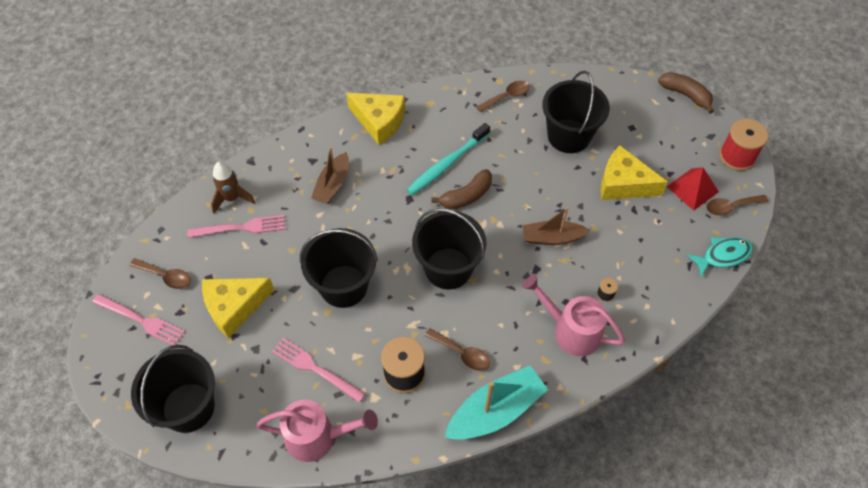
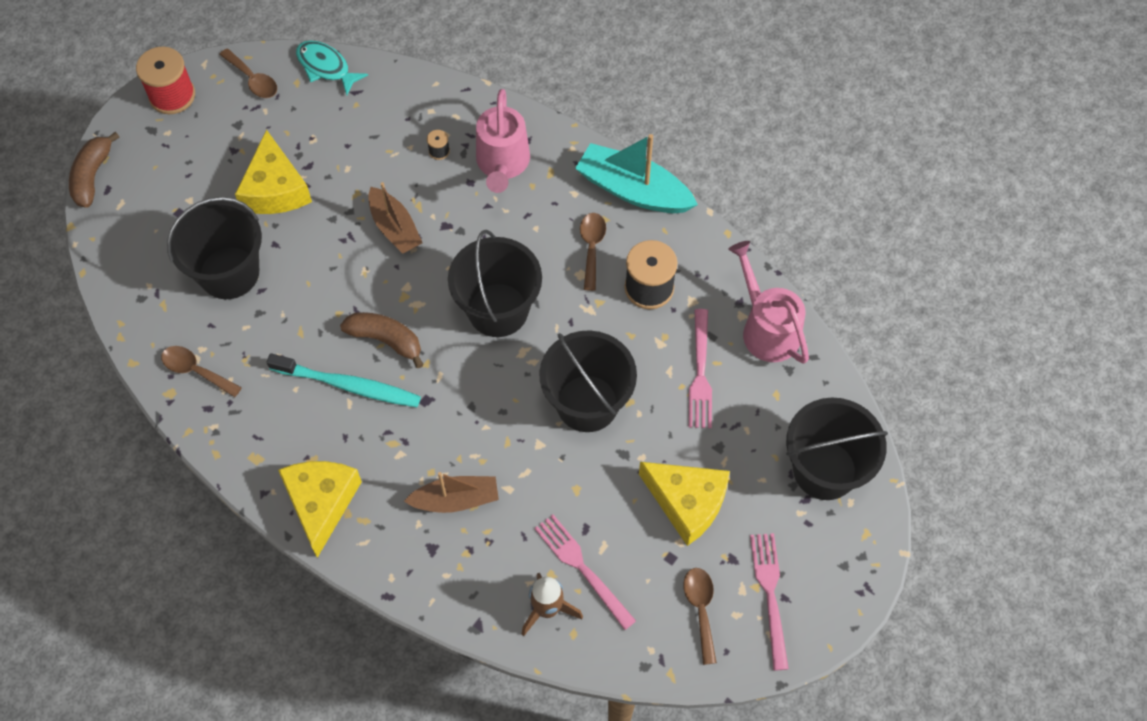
camera: 120 degrees left, 5 degrees up
red pyramid [667,167,719,211] -> none

